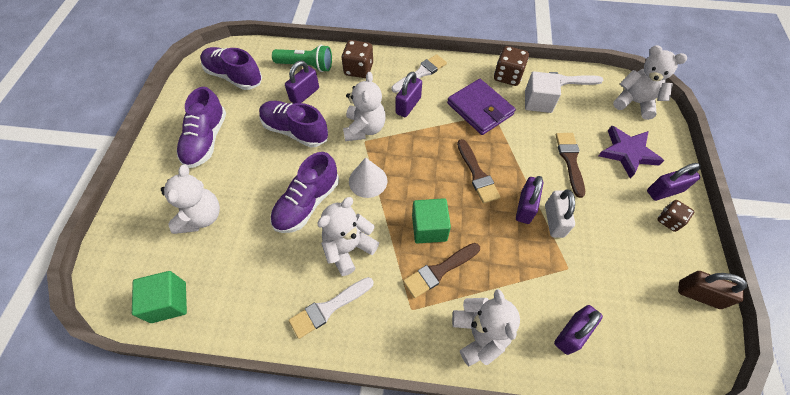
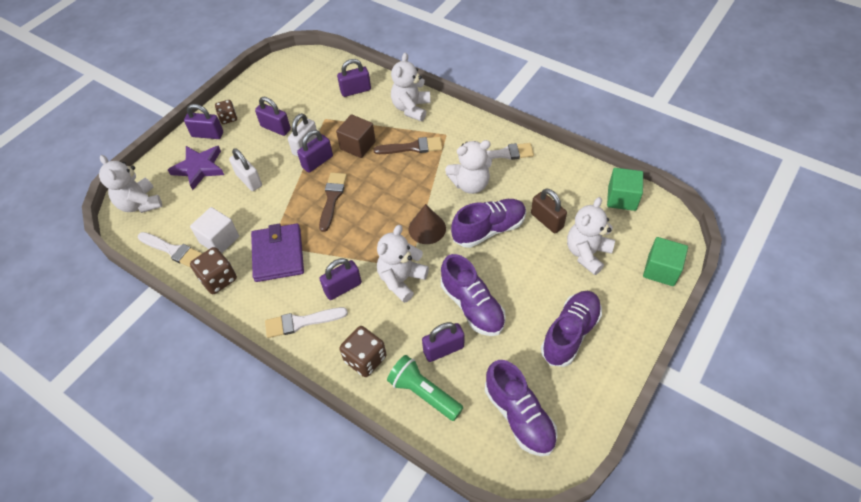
camera: 150 degrees left, 5 degrees down
white cone [349,157,387,198] -> brown cone [409,204,446,244]
green cube [412,198,451,244] -> green cube moved to [643,237,688,286]
brown brush [556,133,585,198] -> white padlock [229,148,262,191]
brown padlock [678,271,747,309] -> brown padlock moved to [531,188,567,233]
none -> purple padlock [255,97,291,136]
none -> brown cube [336,115,376,158]

